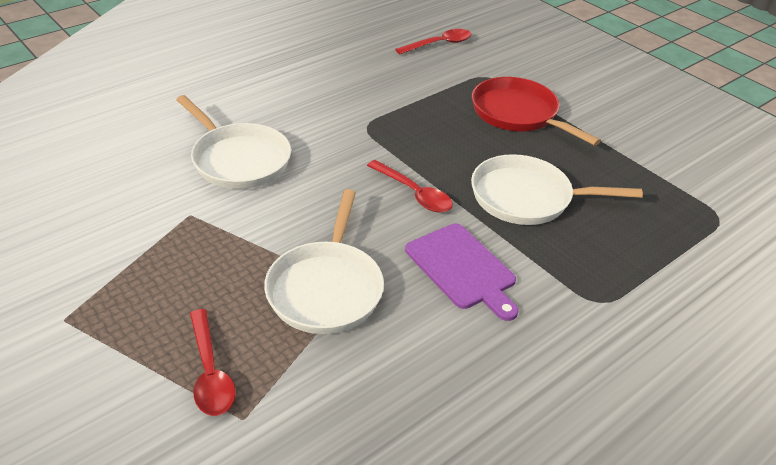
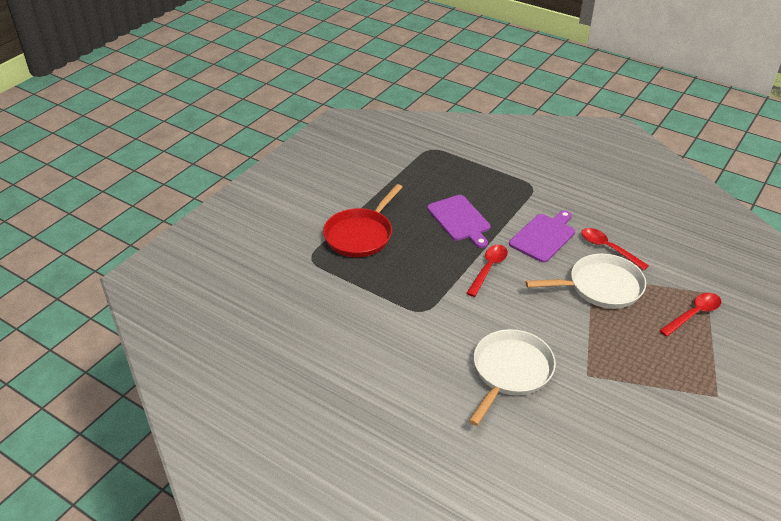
camera: 105 degrees left, 0 degrees up
red spoon [395,29,471,54] -> red spoon moved to [581,228,649,270]
white pan [471,154,643,225] -> purple cutting board [427,195,491,248]

